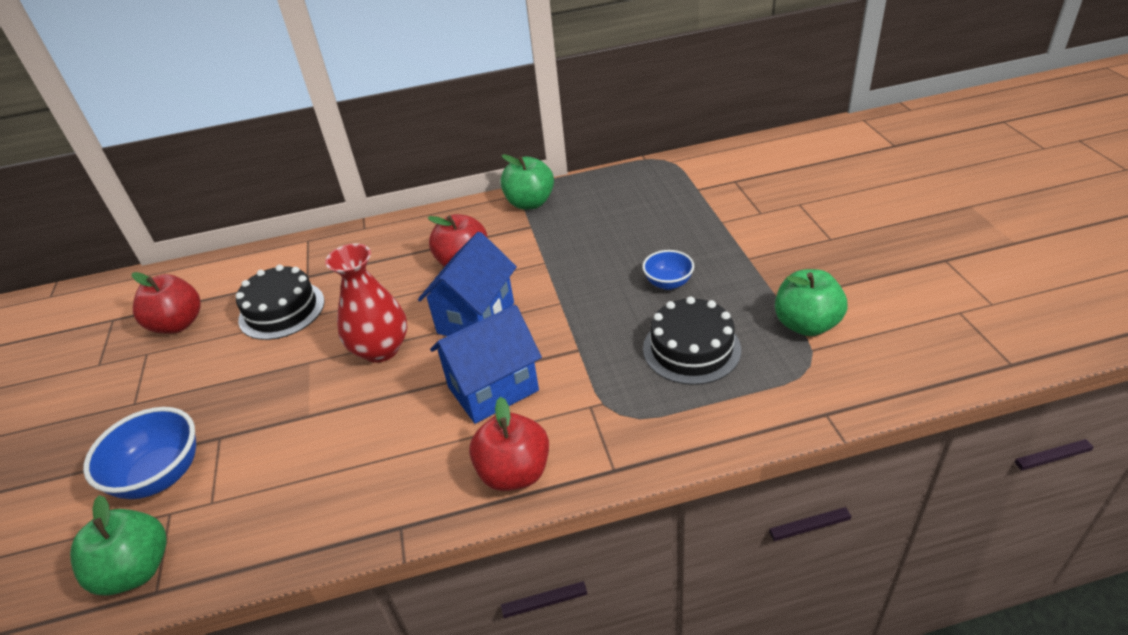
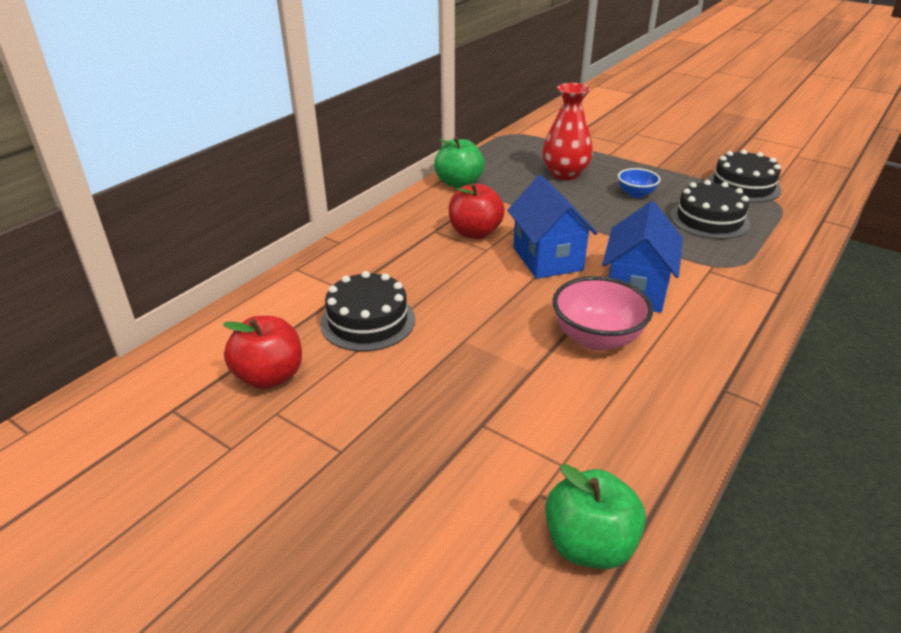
camera: 45 degrees left, 5 degrees down
blue bowl [83,407,196,499] -> none
red vase [325,243,407,363] -> red vase moved to [542,83,593,180]
red apple [469,397,549,491] -> none
green apple [775,269,848,336] -> black cake [707,150,781,203]
none -> pink bowl [553,276,653,350]

